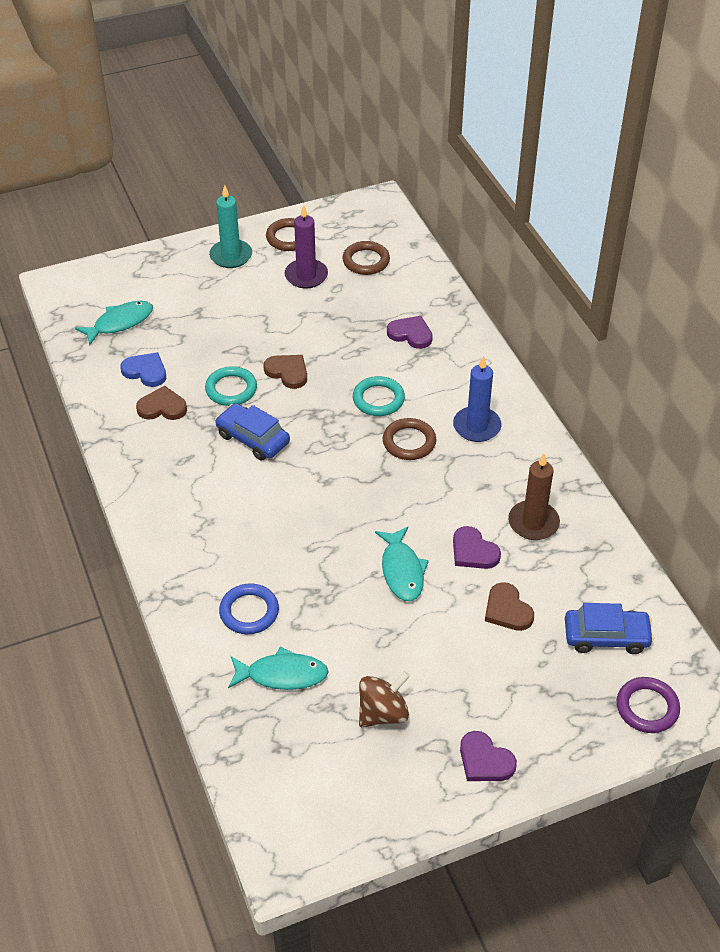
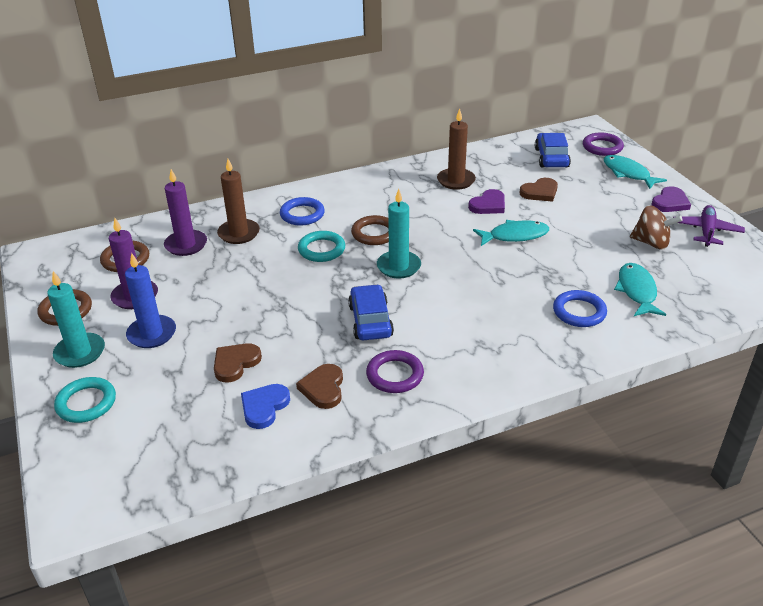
camera: 90 degrees left, 10 degrees down
turquoise fish [75,301,153,346] -> turquoise fish moved to [604,155,667,189]
turquoise ring [205,366,257,406] -> turquoise ring moved to [54,377,116,423]
blue car [215,403,290,460] -> blue car turned 135 degrees clockwise [348,284,394,340]
brown heart [263,355,307,389] -> brown heart moved to [214,343,262,383]
brown spinning top [359,671,410,727] -> brown spinning top turned 150 degrees clockwise [630,205,683,249]
purple heart [387,316,433,349] -> brown candle [217,159,260,244]
blue candle [453,356,502,442] -> blue candle moved to [125,253,176,348]
none -> purple candle [164,169,207,256]
none -> blue ring [280,197,325,226]
none -> purple ring [366,350,424,393]
none -> turquoise candle [377,189,421,278]
none -> purple plane [673,205,745,247]

